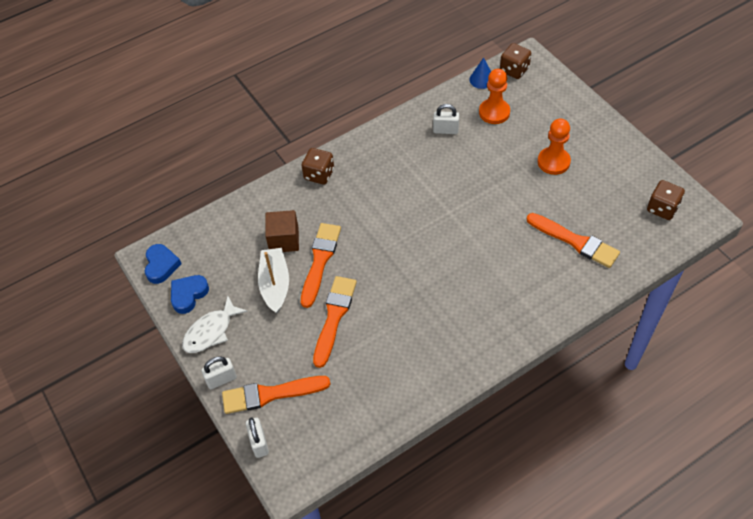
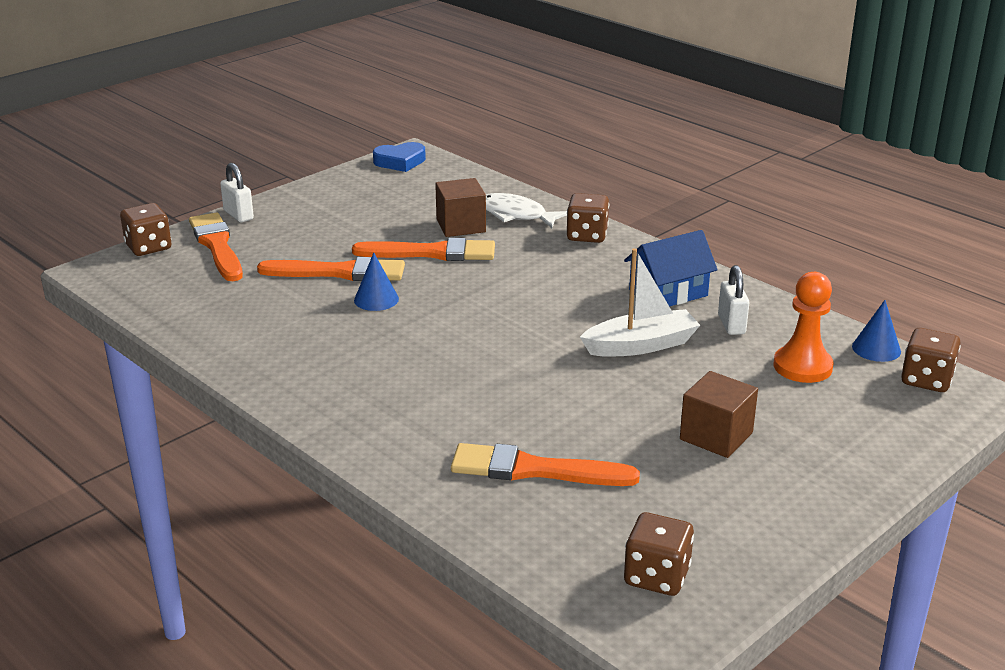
camera: 75 degrees right, 25 degrees down
blue heart [171,275,209,314] -> none
white fish [182,296,248,353] -> white fish moved to [486,193,567,228]
white padlock [246,417,269,458] -> brown dice [120,203,172,256]
white boat [258,248,289,313] -> white boat moved to [580,248,700,357]
orange brush [527,213,620,268] -> orange brush turned 75 degrees clockwise [451,443,640,486]
orange pawn [537,119,571,175] -> brown cube [680,371,758,458]
none -> blue cone [354,253,399,311]
none -> blue house [624,230,718,307]

